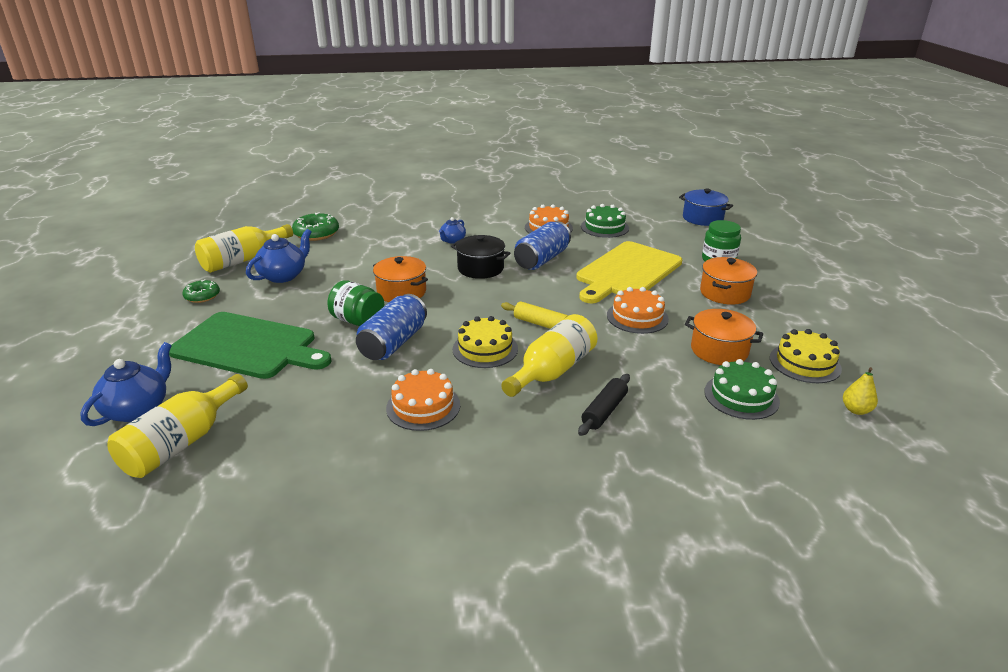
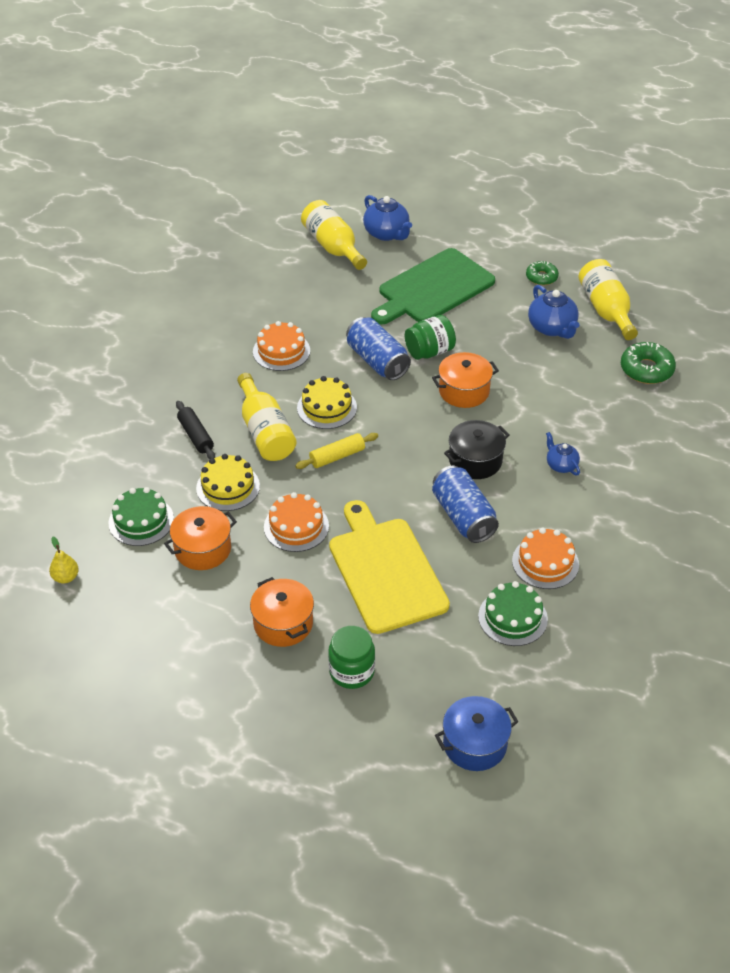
camera: 120 degrees right, 15 degrees up
yellow cake [770,329,842,383] -> yellow cake moved to [196,454,260,511]

